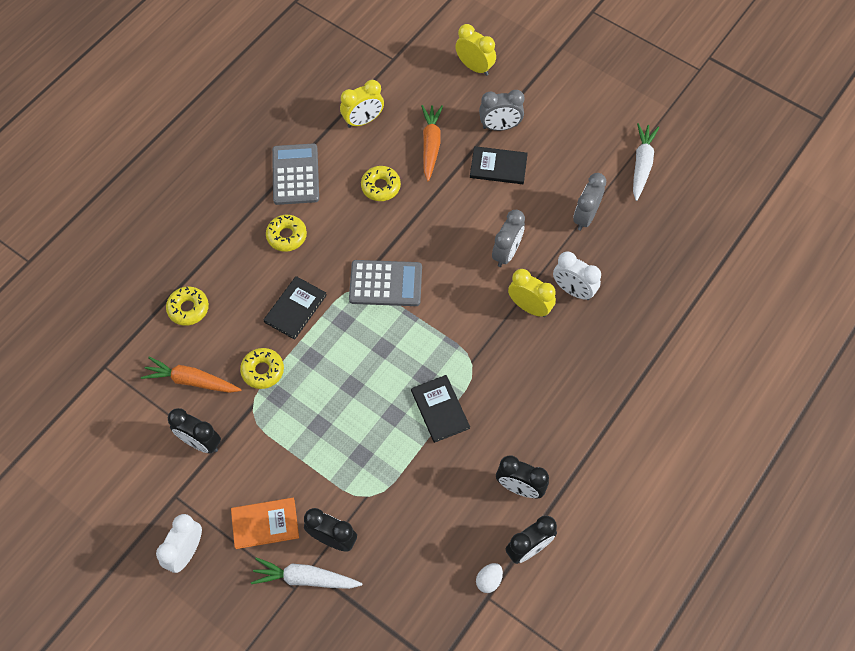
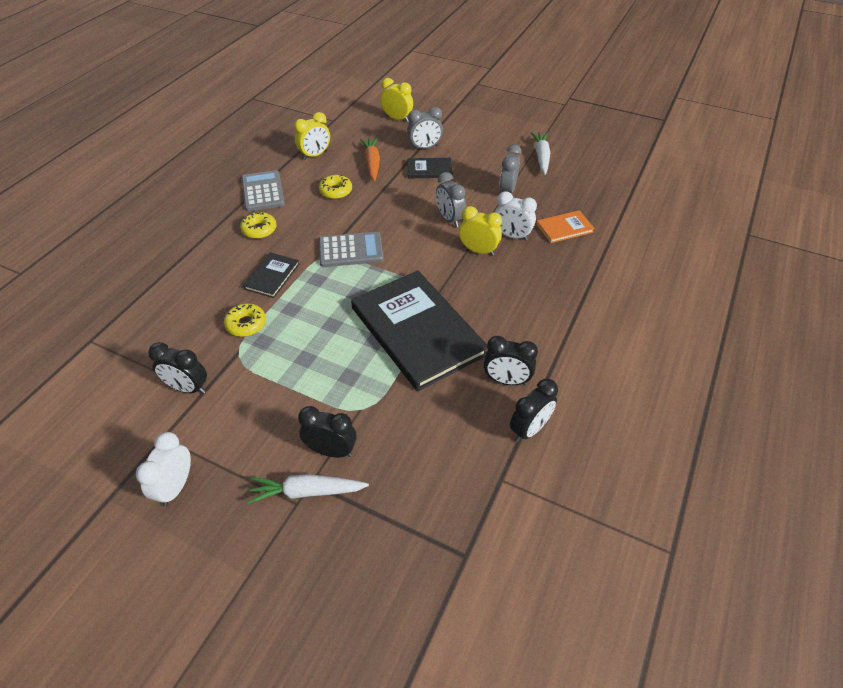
camera: 10 degrees left, 15 degrees down
orange carrot [141,357,241,393] -> none
yellow donut [166,287,209,326] -> none
orange book [231,498,299,549] -> orange book moved to [536,210,595,243]
black book [411,375,470,443] -> black book [351,270,487,391], size x2.24
white egg [476,563,503,593] -> none
grey clock [492,210,525,267] -> grey clock turned 135 degrees clockwise [436,172,466,228]

